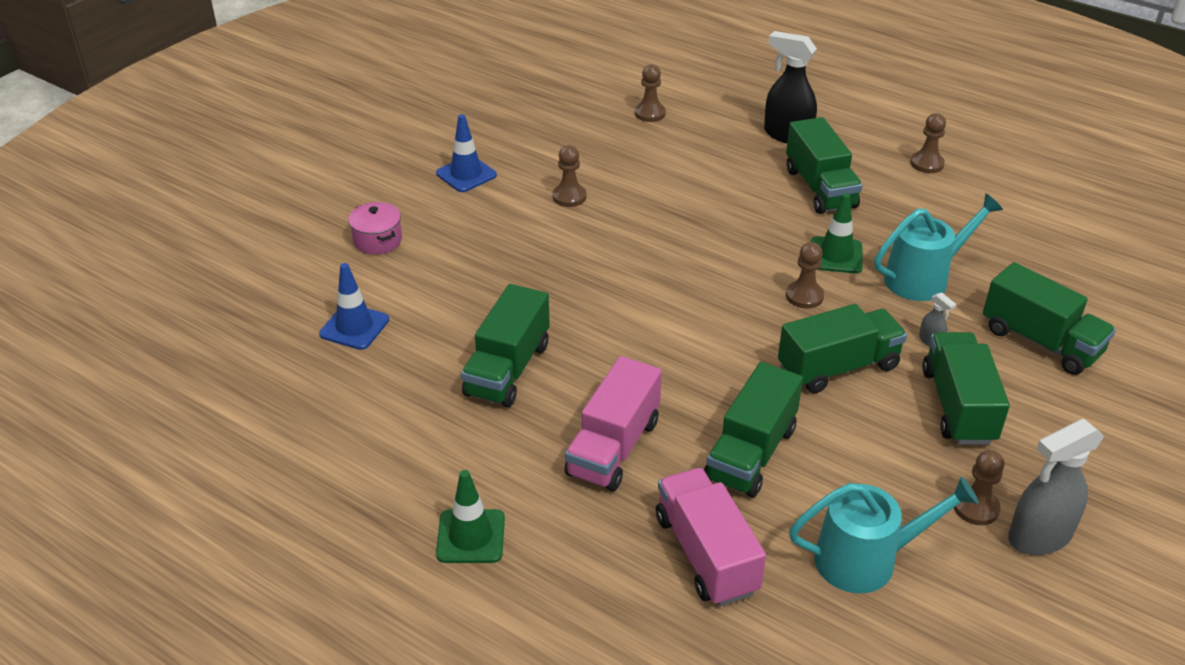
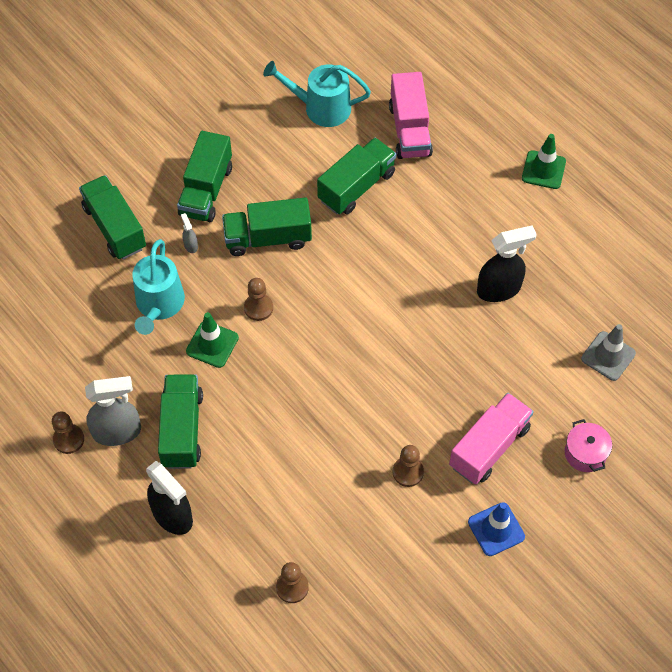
camera: 165 degrees left, 20 degrees up
blue traffic cone [319,263,389,350] -> grey traffic cone [581,324,636,381]
green truck [461,284,550,407] -> black spray bottle [477,225,537,302]
pink truck [564,356,662,491] -> pink truck moved to [449,393,534,484]
turquoise watering can [875,193,1003,301] -> turquoise watering can turned 75 degrees counterclockwise [132,239,185,335]
brown pawn [954,450,1004,525] -> none
grey spray bottle [1008,419,1104,555] -> grey spray bottle moved to [85,376,141,446]

